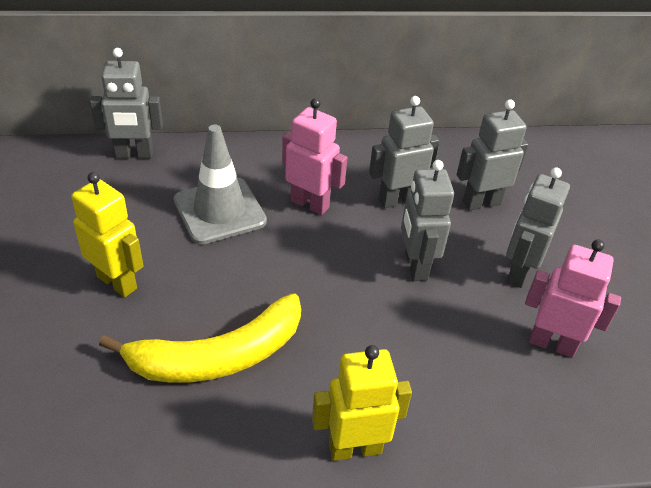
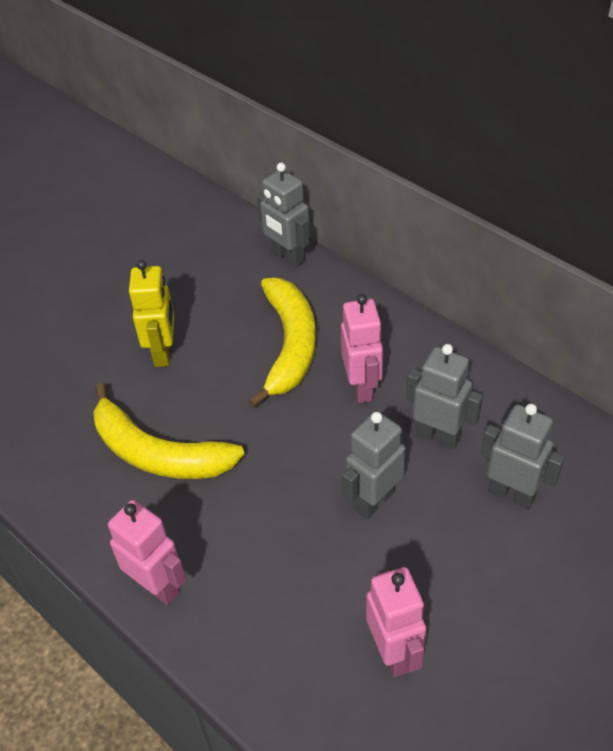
camera: 55 degrees right, 5 degrees up
grey traffic cone [174,124,267,244] -> yellow banana [248,278,316,408]
yellow robot [312,345,412,461] -> pink robot [108,500,186,605]
grey robot [506,167,570,288] -> none

